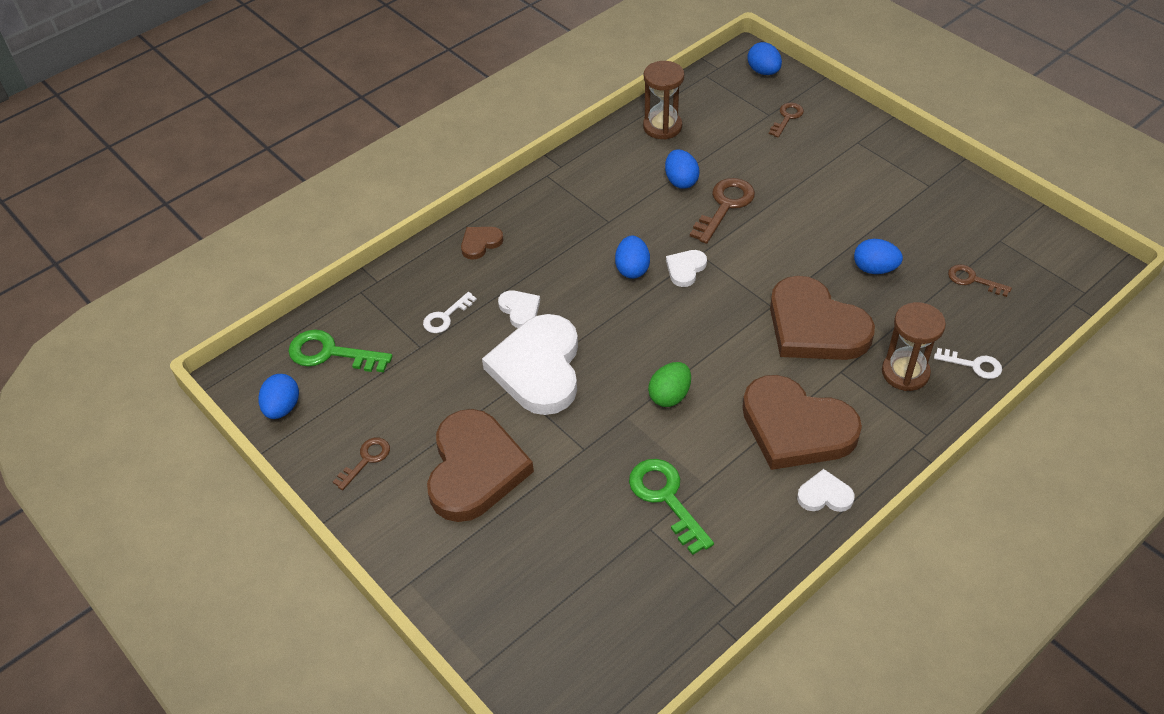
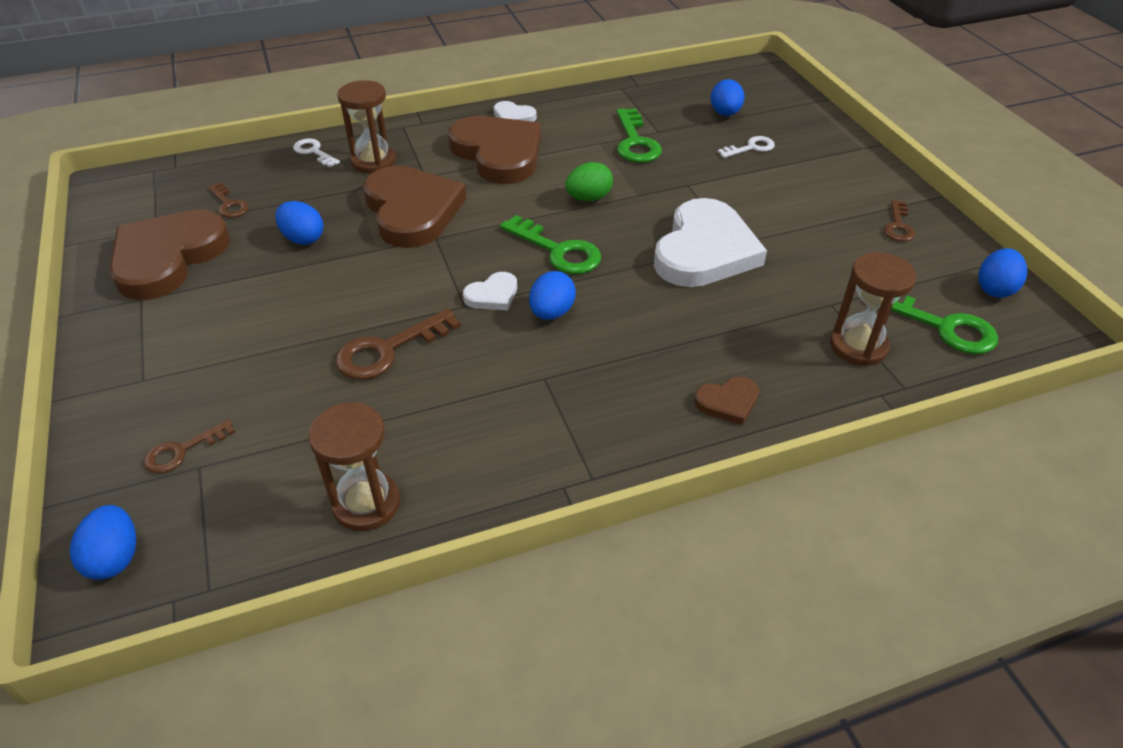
camera: 160 degrees left, 5 degrees down
brown key [333,437,390,490] -> brown key turned 45 degrees counterclockwise [884,200,915,242]
white key [423,292,477,333] -> white key moved to [718,136,775,158]
brown heart [427,409,534,522] -> brown heart moved to [109,210,230,300]
white heart [498,290,540,328] -> none
blue egg [665,149,700,189] -> blue egg moved to [711,79,745,116]
none -> green key [500,215,601,274]
none -> brown hourglass [830,252,916,366]

